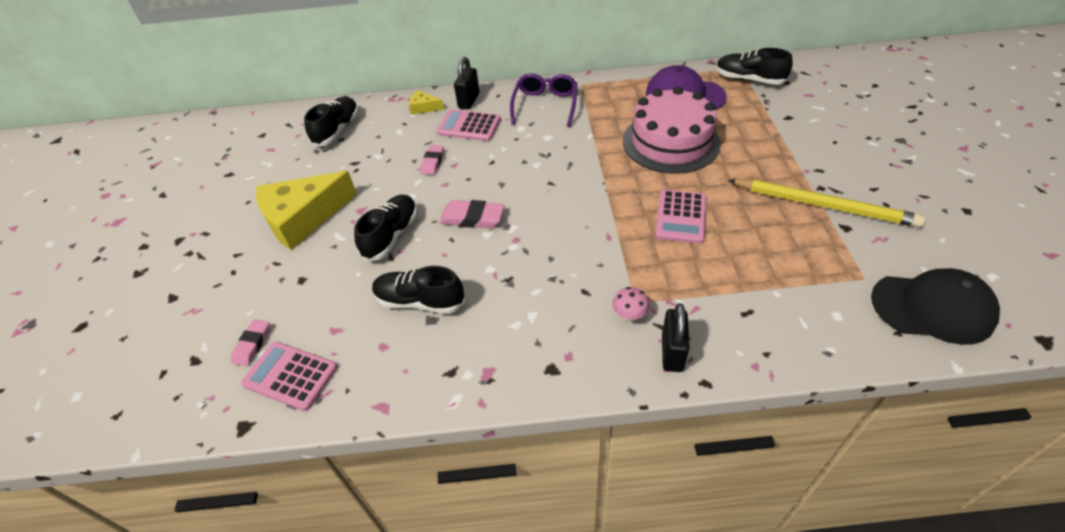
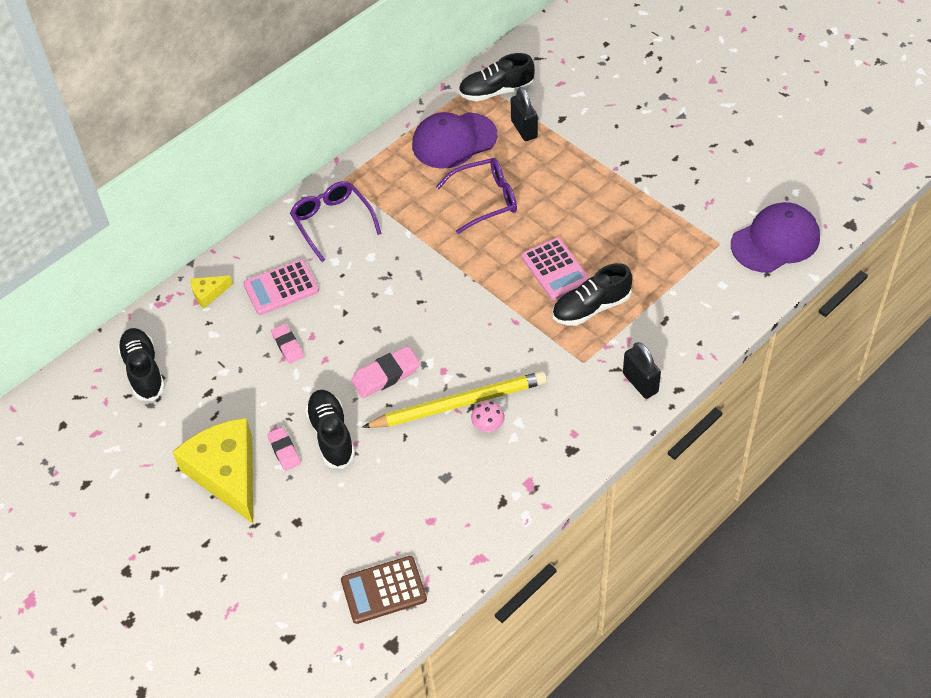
camera: 40 degrees left, 5 degrees up
pink eraser [231,319,270,366] -> pink eraser moved to [267,427,301,471]
pink calculator [241,342,337,411] -> brown calculator [341,556,427,624]
yellow cheese [256,171,357,250] -> yellow cheese turned 135 degrees clockwise [173,418,253,523]
black shoe [372,266,465,314] -> black shoe moved to [552,263,633,326]
black padlock [454,57,480,109] -> black padlock moved to [511,87,538,141]
pink mushroom [612,287,649,321] -> pink mushroom moved to [471,401,505,432]
pink cake [623,86,721,174] -> purple glasses [436,158,517,234]
yellow pencil [728,179,925,227] -> yellow pencil moved to [362,371,547,428]
black cap [871,268,1000,345] -> purple cap [731,202,820,273]

